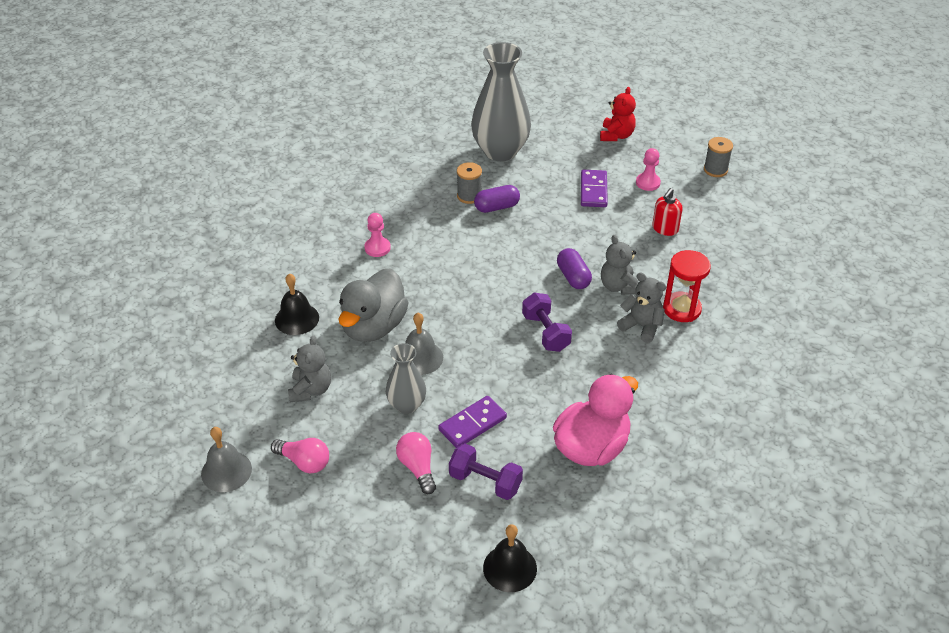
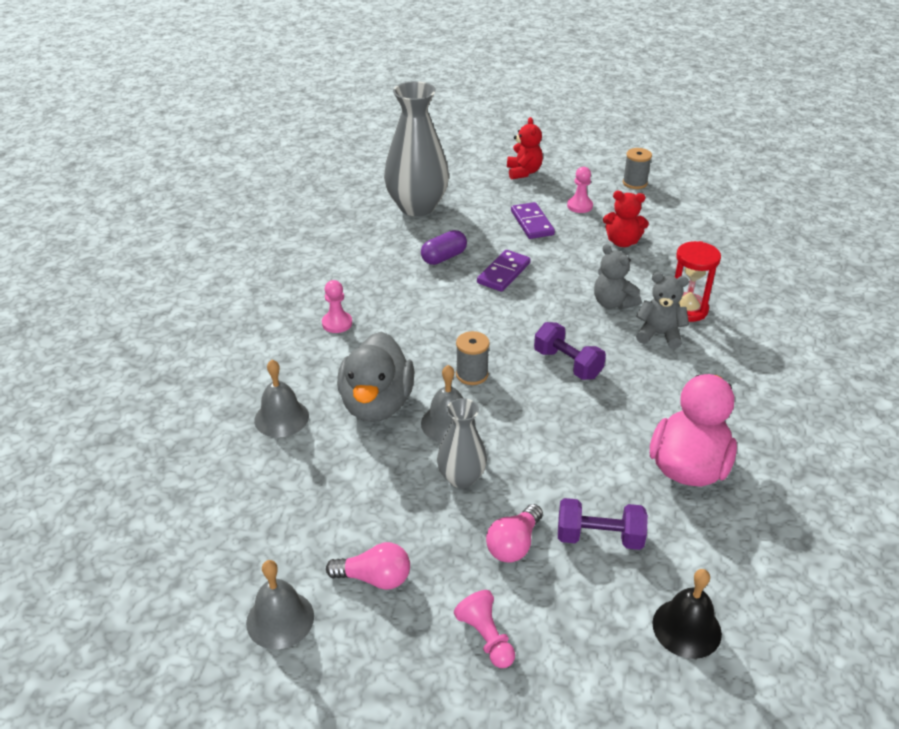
camera: 20 degrees left, 5 degrees down
black bell [275,273,319,335] -> grey bell [254,360,309,437]
grey teddy bear [288,335,331,402] -> none
pink light bulb [396,432,436,494] -> pink light bulb turned 105 degrees counterclockwise [486,504,543,563]
purple domino [438,396,507,448] -> purple domino moved to [477,250,531,292]
grey spool [457,162,482,204] -> grey spool moved to [456,331,490,385]
purple capsule [557,248,592,289] -> none
red soap dispenser [652,188,683,236] -> red teddy bear [603,191,649,247]
none -> pink pawn [454,590,515,668]

